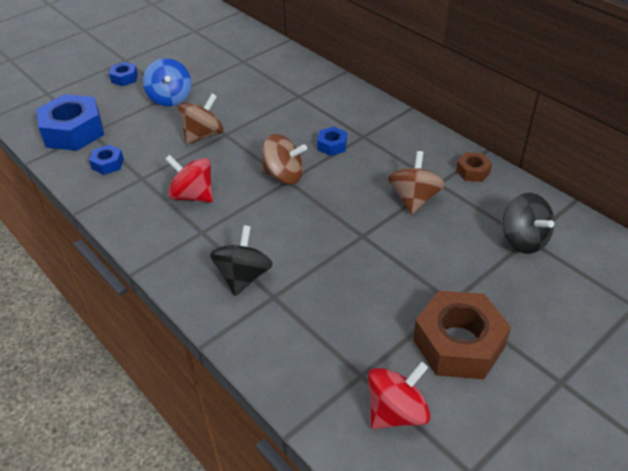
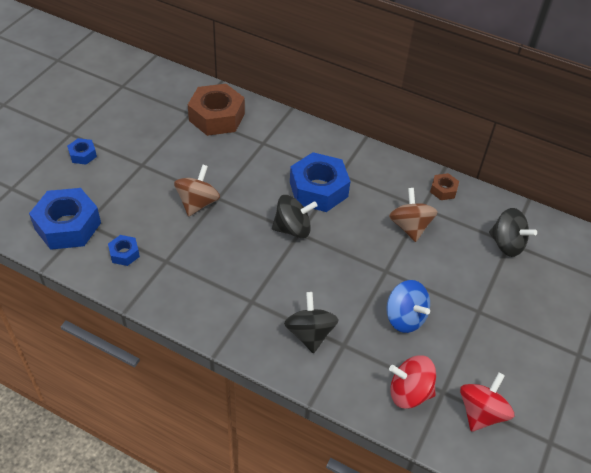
camera: 25 degrees left, 5 degrees up
blue spinning top [143,58,191,106] -> blue spinning top moved to [386,280,430,333]
red spinning top [165,155,213,202] -> red spinning top moved to [389,355,436,409]
brown spinning top [261,134,307,184] -> black spinning top [272,195,317,238]
blue nut [317,127,347,156] -> blue nut [290,152,351,212], size x2.11
brown nut [413,291,511,379] -> brown nut moved to [188,84,245,136]

